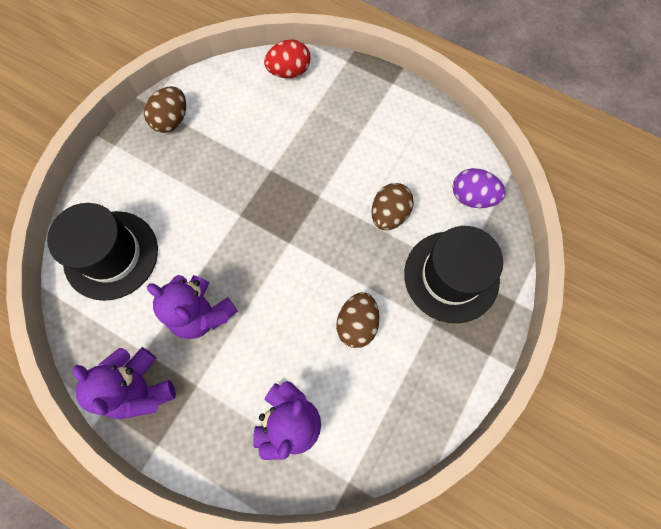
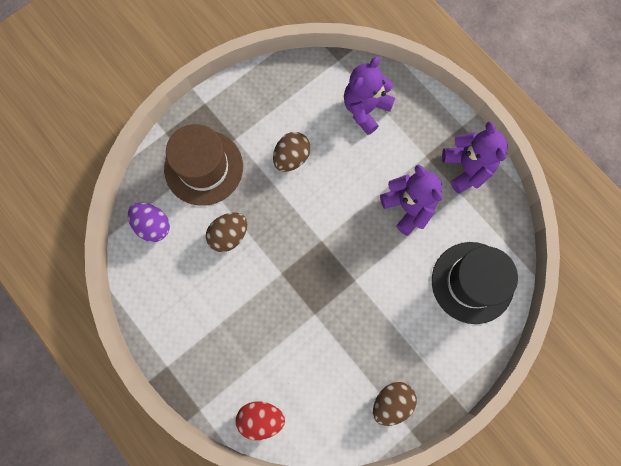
camera: 160 degrees left, 5 degrees up
black hat [404,226,503,323] -> brown hat [164,124,243,206]

